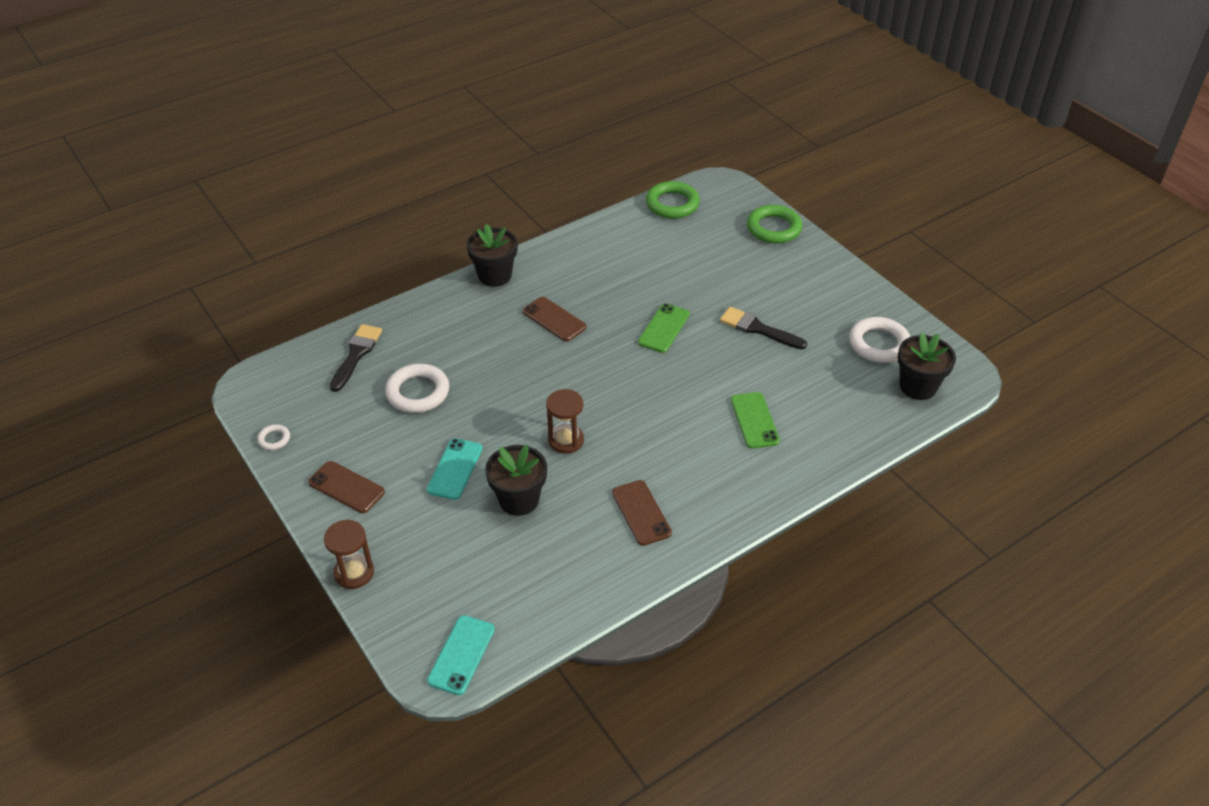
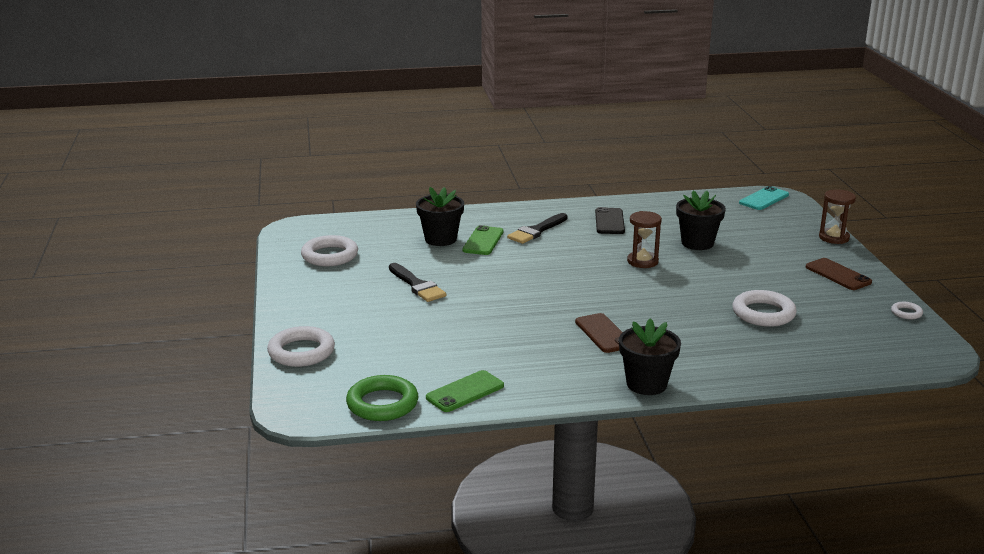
camera: 155 degrees left, 20 degrees down
black brush [330,324,382,392] -> black brush moved to [507,213,568,244]
turquoise phone [427,438,483,500] -> none
brown phone [612,480,672,546] -> black phone [595,207,625,234]
green phone [638,303,690,353] -> green phone moved to [426,370,504,412]
green ring [747,205,802,244] -> white ring [267,326,335,367]
black flower pot [898,332,956,400] -> black flower pot moved to [416,187,464,246]

